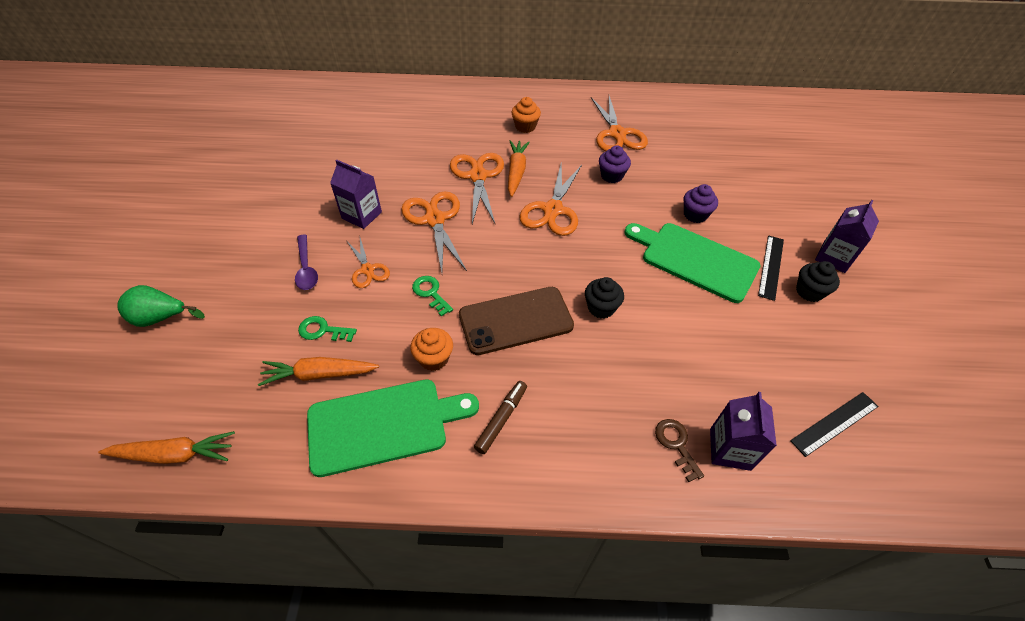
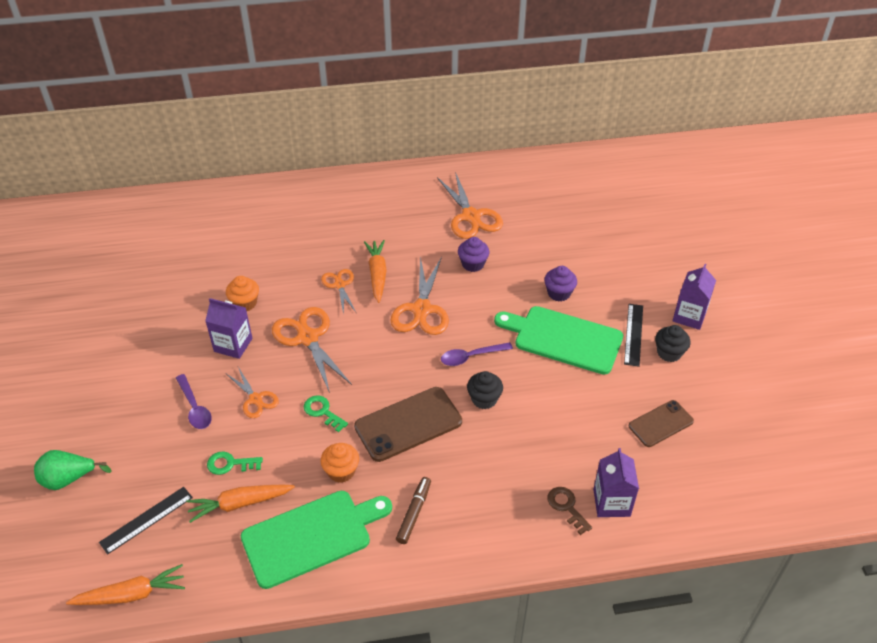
camera: 10 degrees left, 5 degrees down
orange scissors [450,153,504,224] -> orange scissors [321,269,356,315], size x0.58
orange cupcake [512,97,541,133] -> orange cupcake moved to [226,276,259,311]
black ruler [790,392,879,457] -> black ruler moved to [99,487,193,555]
none -> purple spoon [441,342,513,366]
none -> brown phone [629,400,694,447]

